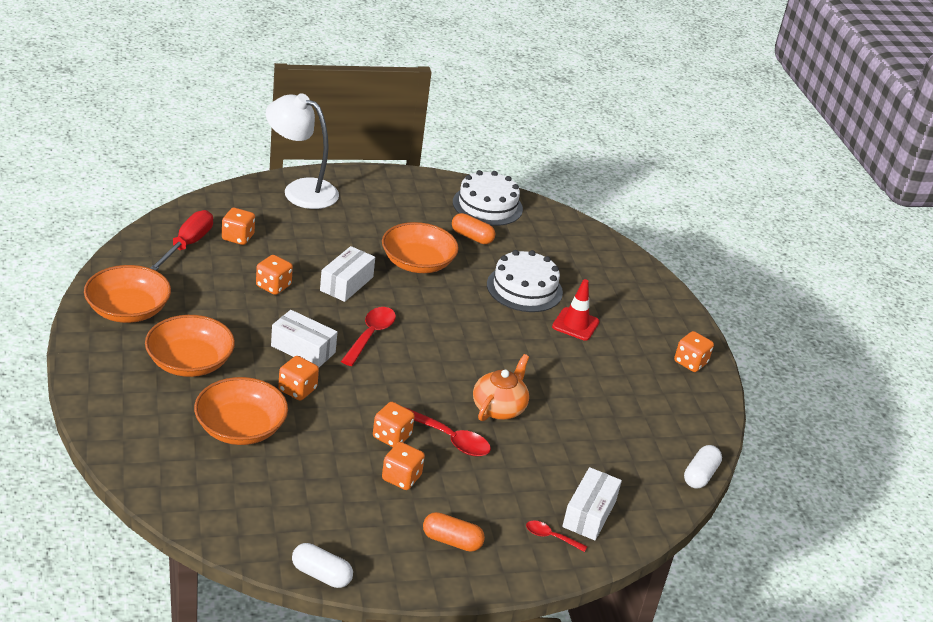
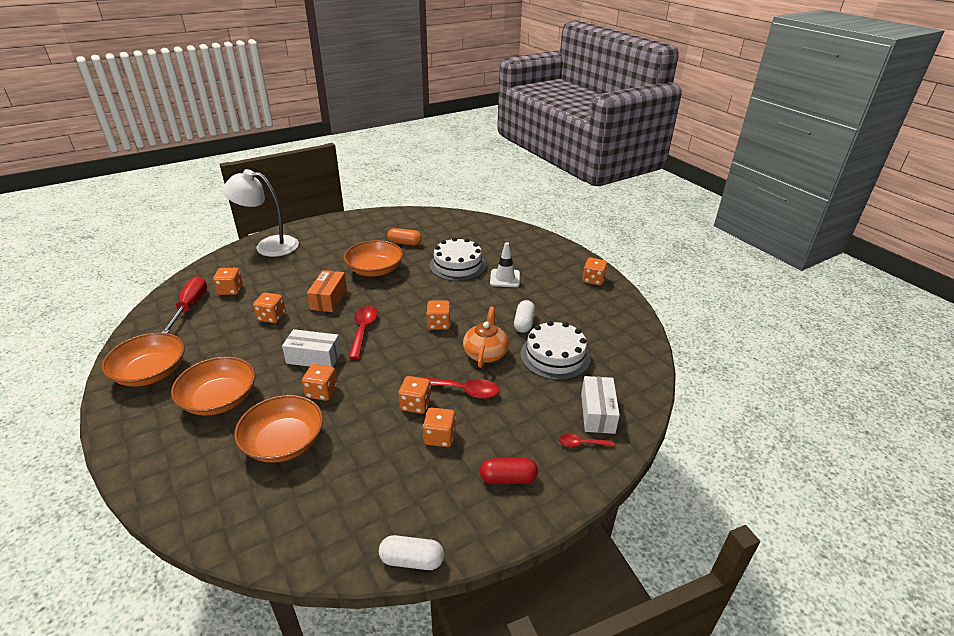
camera: 15 degrees left, 0 degrees up
white box [320,246,375,302] -> orange box [307,270,347,312]
orange capsule [423,512,485,552] -> red capsule [480,458,538,484]
white cake [453,170,523,226] -> white cake moved to [520,321,591,380]
red traffic cone [552,279,599,341] -> white traffic cone [490,242,520,287]
white capsule [684,445,722,489] -> white capsule moved to [514,300,535,333]
none -> orange dice [426,300,451,330]

